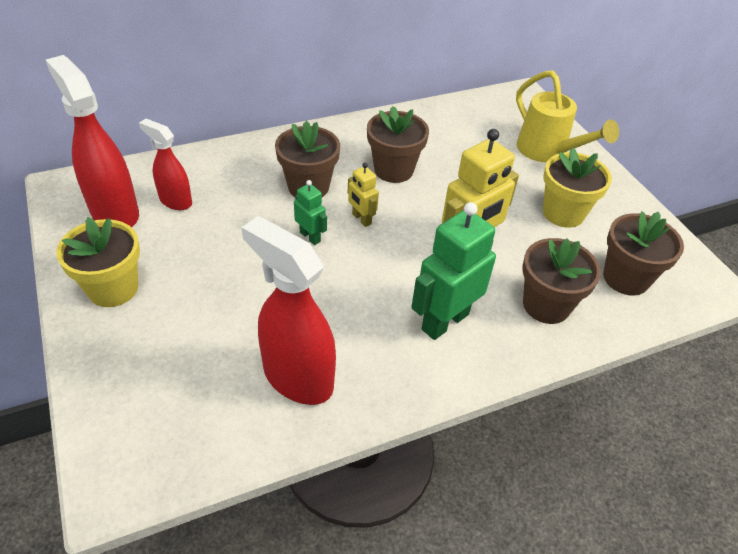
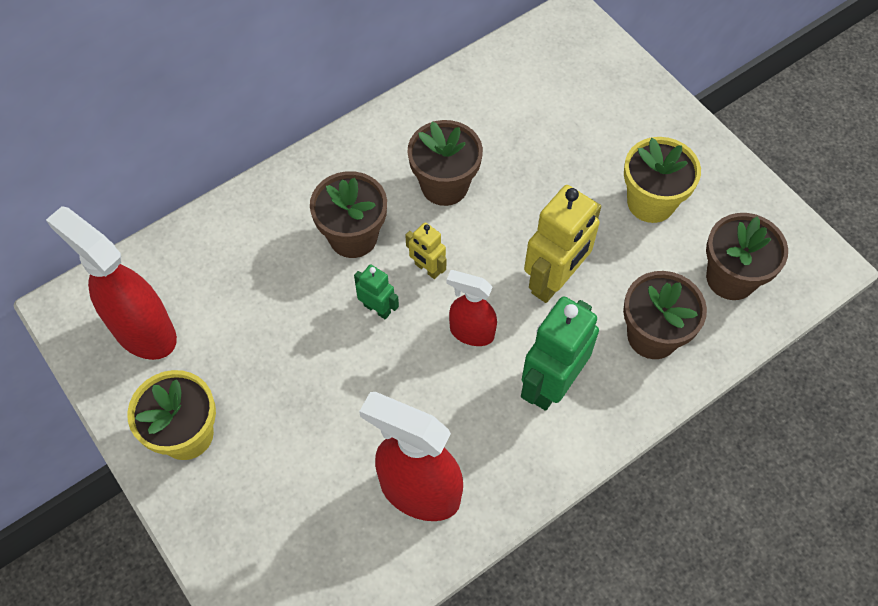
camera: 10 degrees left, 15 degrees up
red spray bottle [139,119,192,210] -> red spray bottle moved to [446,270,497,346]
yellow watering can [516,70,619,162] -> none

